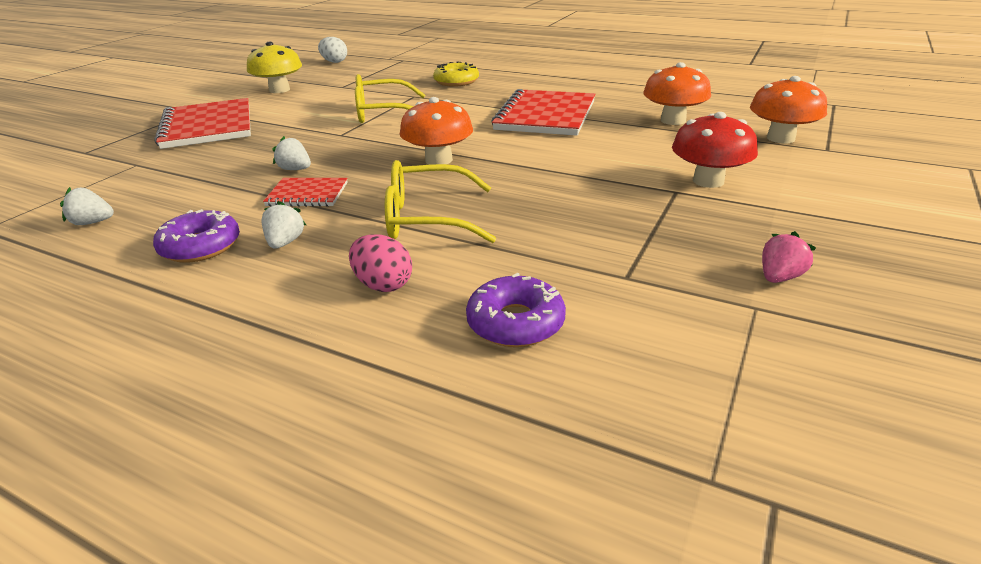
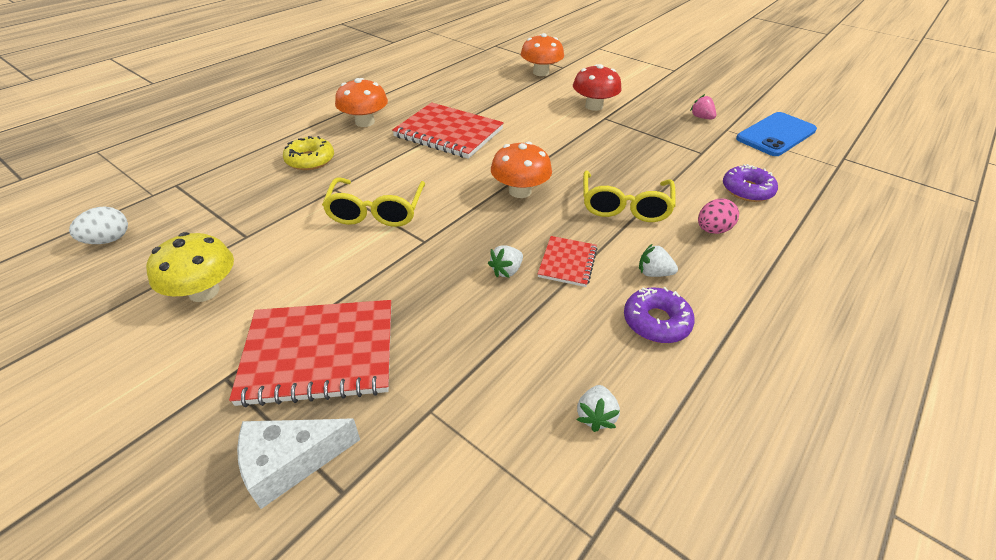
camera: 80 degrees left, 10 degrees up
orange mushroom [643,62,711,125] -> orange mushroom moved to [335,78,388,127]
none -> white cheese [237,419,360,509]
none -> blue phone [736,112,817,156]

